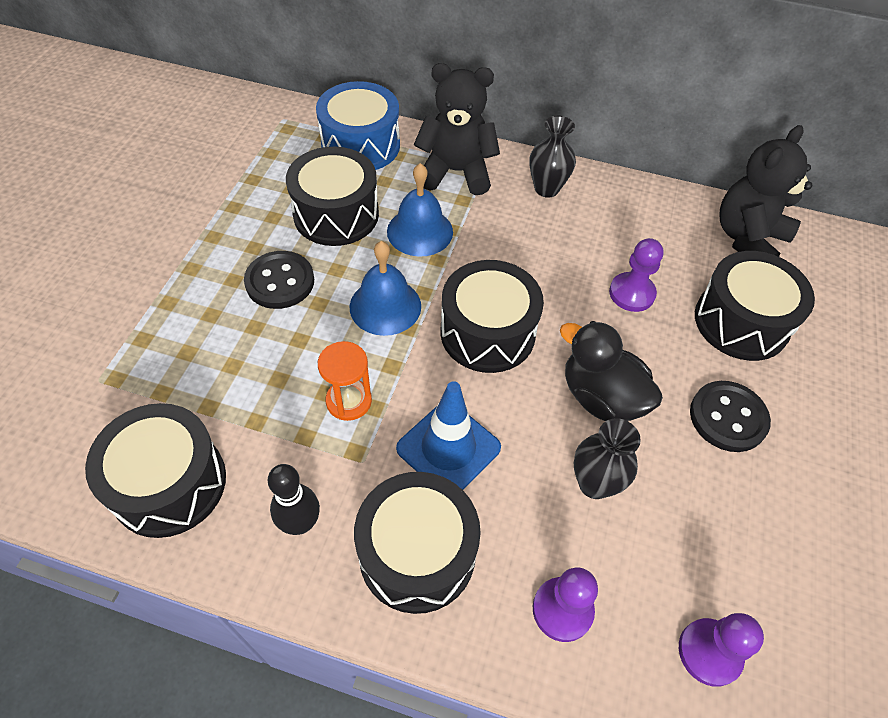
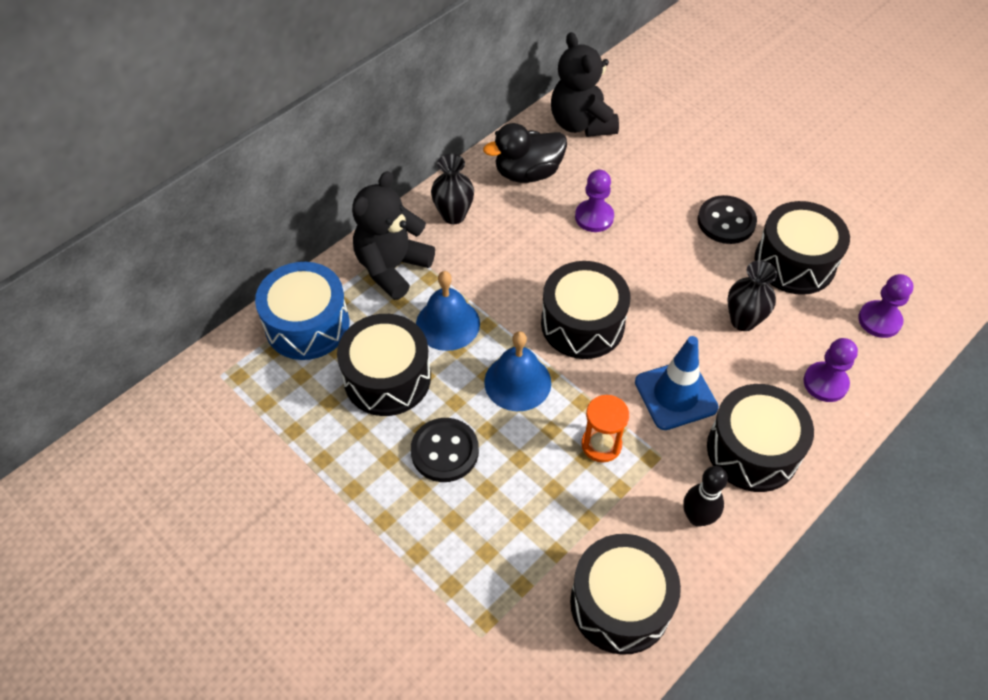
camera: 60 degrees left, 0 degrees up
black duck [560,321,663,421] -> black duck moved to [483,123,567,183]
black drum [695,251,815,361] -> black drum moved to [754,201,850,295]

